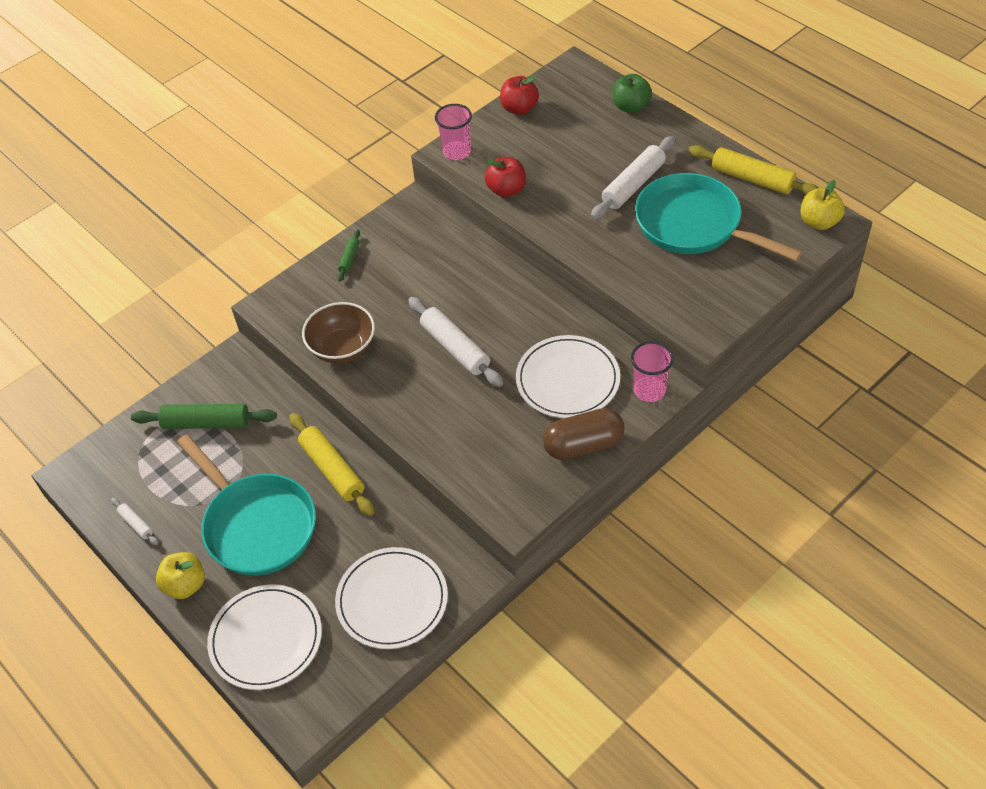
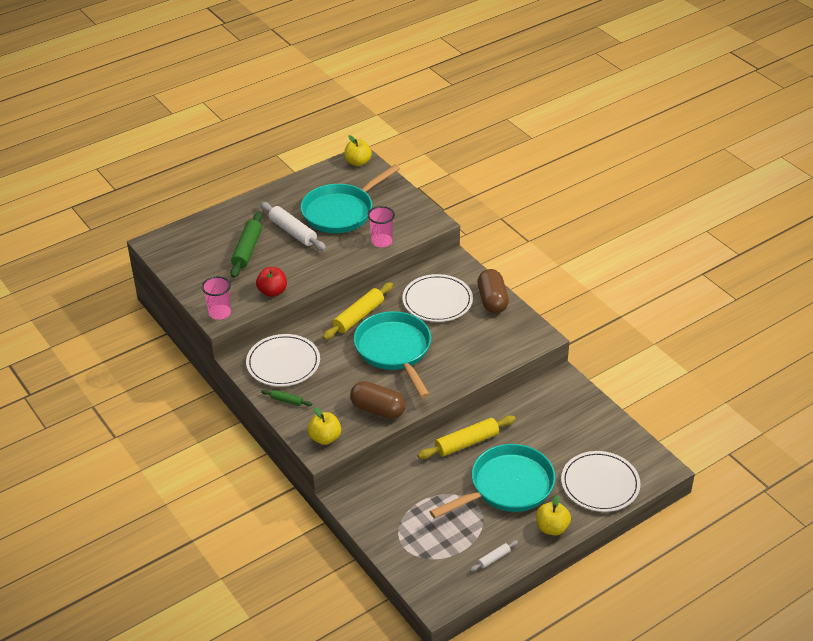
camera: 85 degrees left, 10 degrees down
green rolling pin [131,404,277,429] -> green rolling pin moved to [230,211,262,278]
brown bowl [302,302,375,364] -> brown capsule [350,381,406,419]
white plate [335,547,448,649] -> white plate moved to [246,334,320,387]
white rolling pin [408,297,503,387] -> turquoise pan [354,311,431,398]
red apple [500,76,539,115] -> none
green apple [613,74,652,113] -> none
pink cup [631,341,674,402] -> pink cup moved to [368,206,395,247]
yellow rolling pin [689,145,818,195] -> yellow rolling pin moved to [323,282,393,340]
none -> yellow apple [308,407,341,445]

